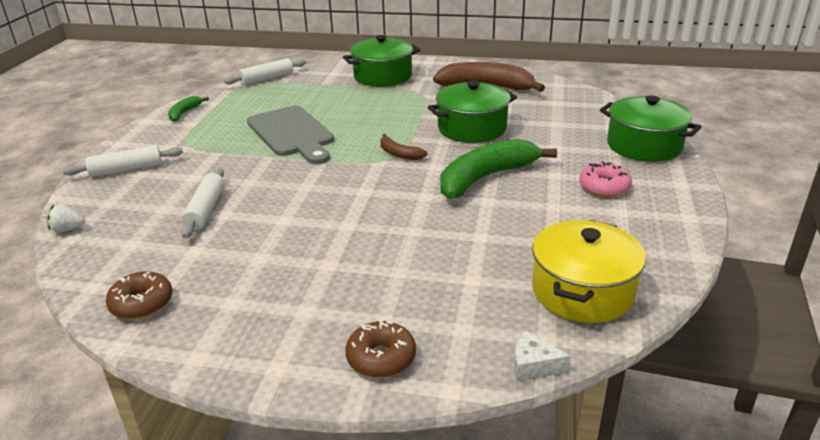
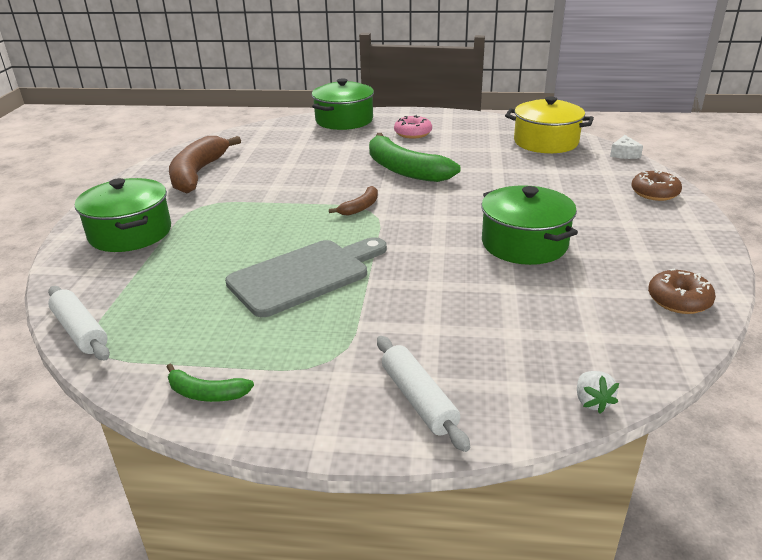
camera: 95 degrees left, 0 degrees up
white rolling pin [181,168,225,238] -> none
green pot [428,81,517,143] -> green pot moved to [481,185,578,265]

